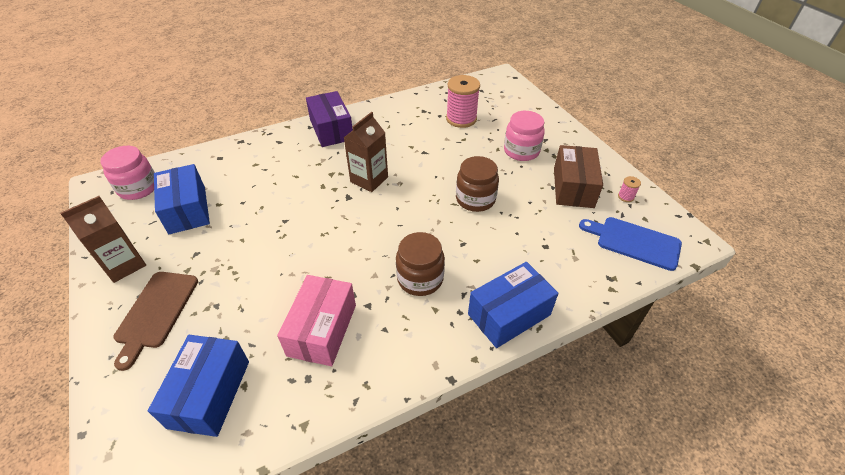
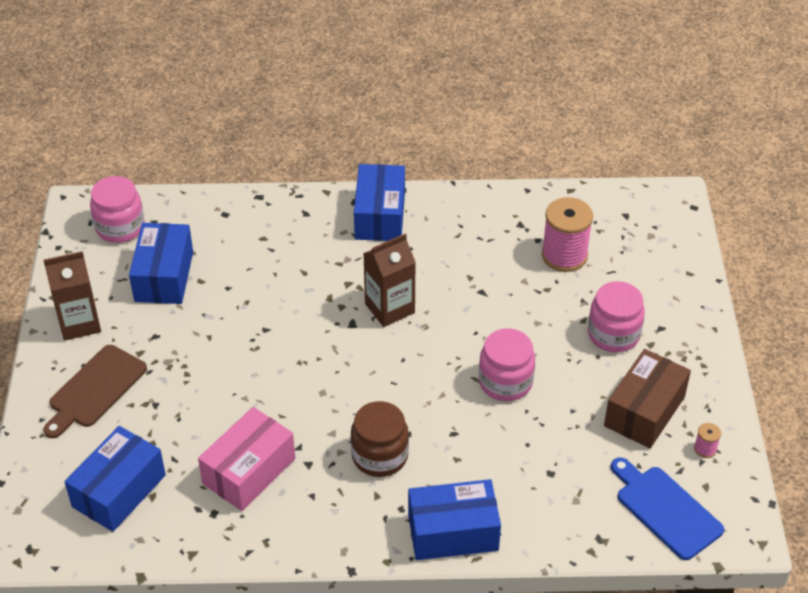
camera: 25 degrees right, 0 degrees up
purple box [306,91,353,147] -> blue box [354,164,405,241]
brown jar [456,156,499,212] -> pink jar [479,328,535,401]

